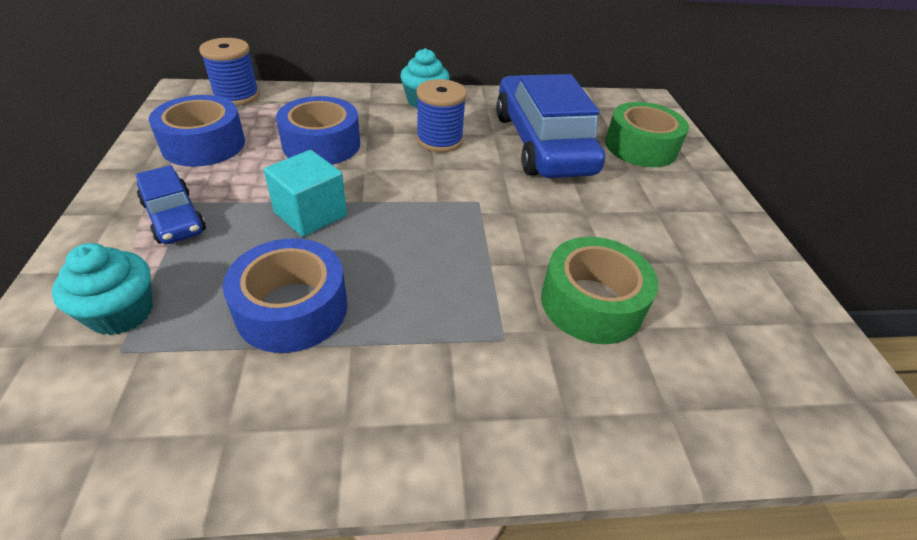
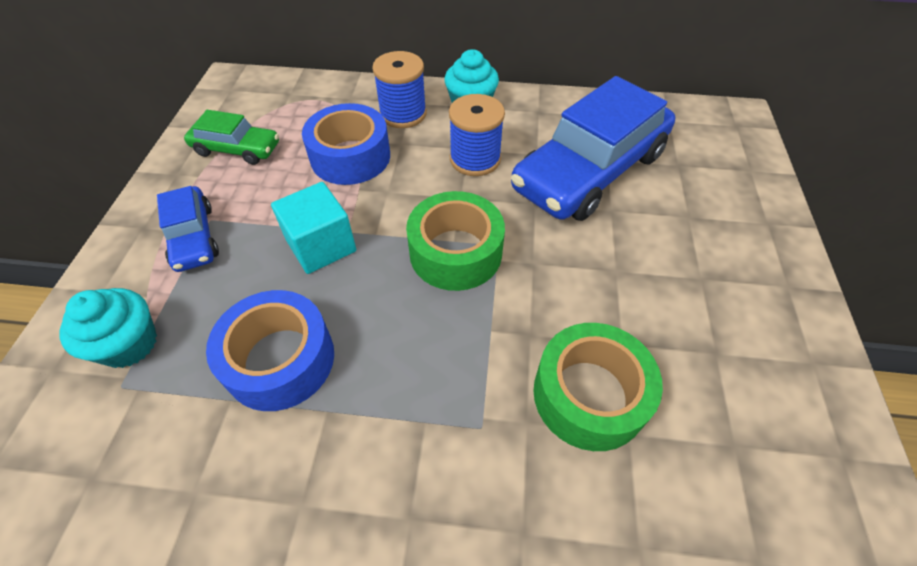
camera: 15 degrees right, 10 degrees up
blue tape [149,95,245,167] -> green car [184,110,279,165]
blue spool [199,38,259,106] -> blue spool moved to [372,51,427,128]
blue car [496,74,605,178] -> blue car turned 135 degrees counterclockwise [511,76,676,221]
green tape [605,102,689,167] -> green tape moved to [406,191,505,291]

